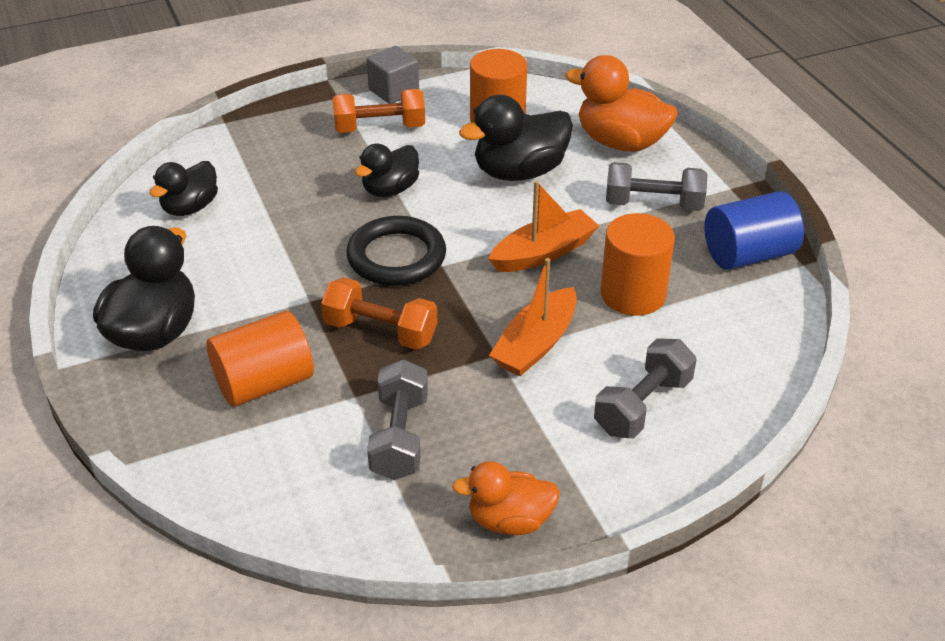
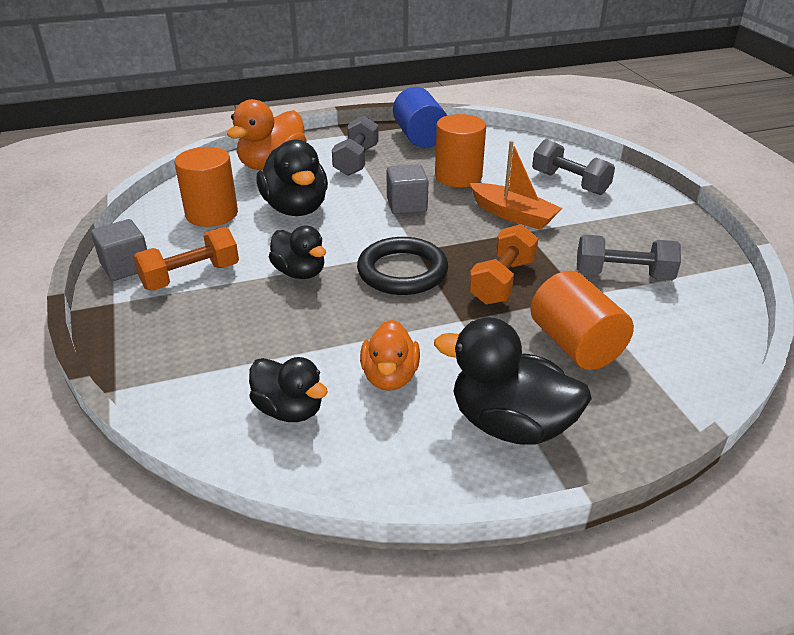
camera: 85 degrees left, 5 degrees down
orange dumbbell [333,89,425,133] -> orange dumbbell turned 60 degrees clockwise [133,227,239,291]
orange duck [452,461,560,535] -> orange duck moved to [360,320,420,391]
orange boat [489,181,599,272] -> grey cube [387,164,428,214]

